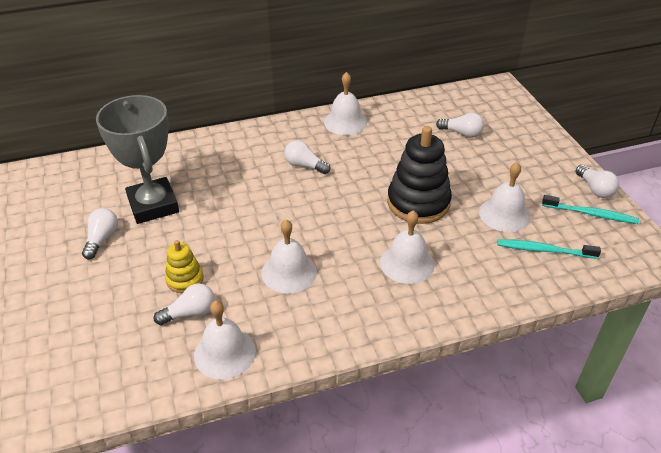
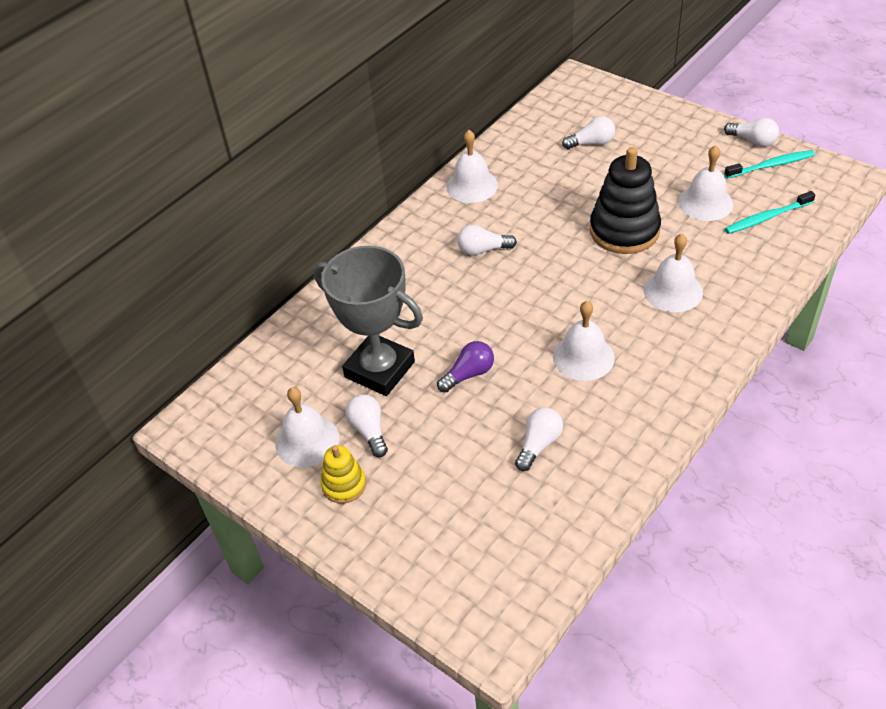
camera: 30 degrees left, 5 degrees up
yellow stacking toy [165,240,204,293] -> yellow stacking toy moved to [321,445,366,504]
white bell [194,301,256,379] -> white bell moved to [275,387,339,468]
none -> purple light bulb [437,341,494,393]

